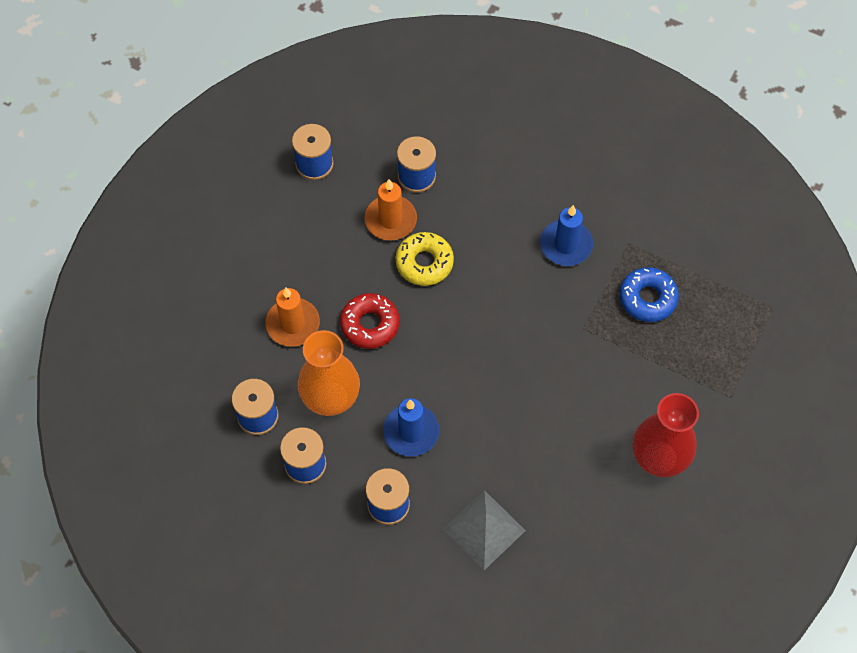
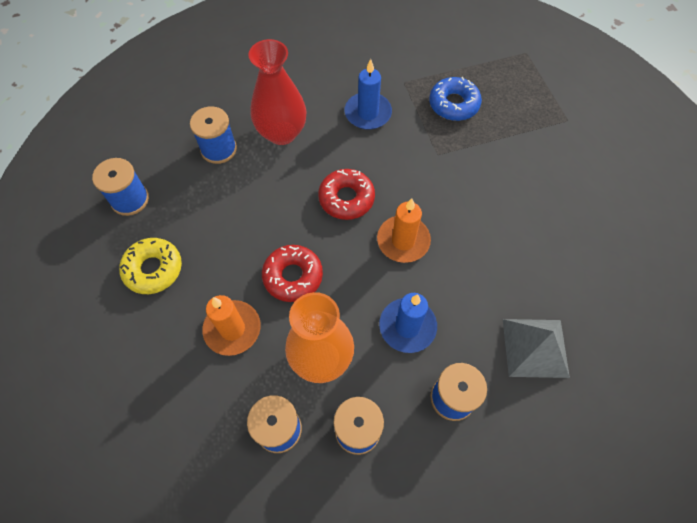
camera: 45 degrees left, 0 degrees up
orange candle [364,179,417,241] -> orange candle moved to [377,198,431,263]
yellow donut [395,232,454,286] -> yellow donut moved to [119,238,182,294]
red vase [633,393,699,477] -> red vase moved to [249,39,306,145]
none -> red donut [318,169,375,220]

